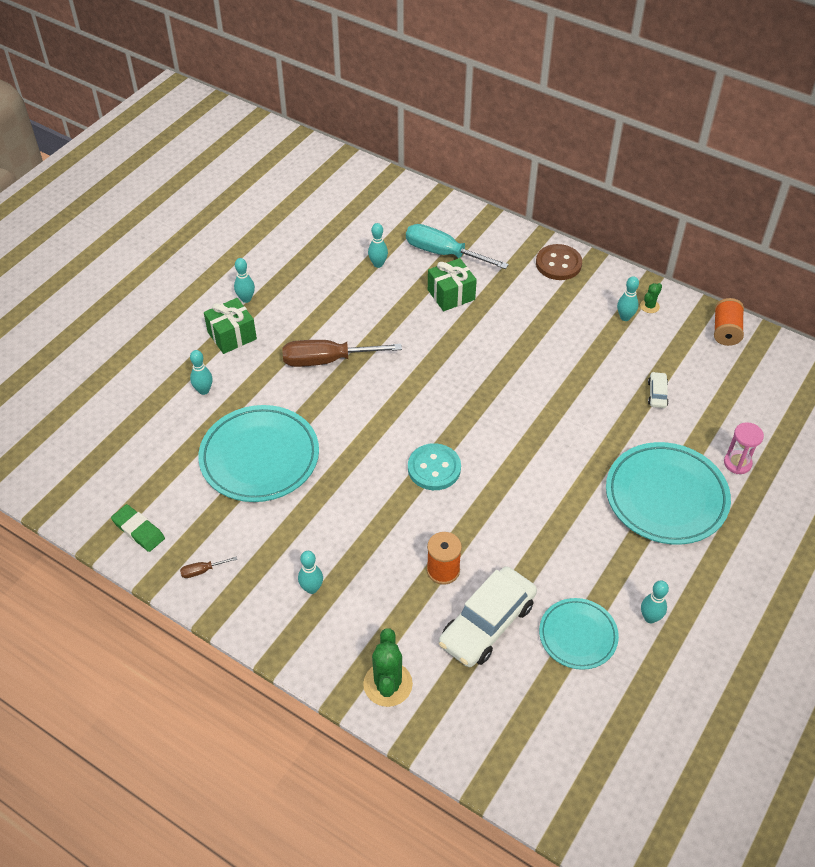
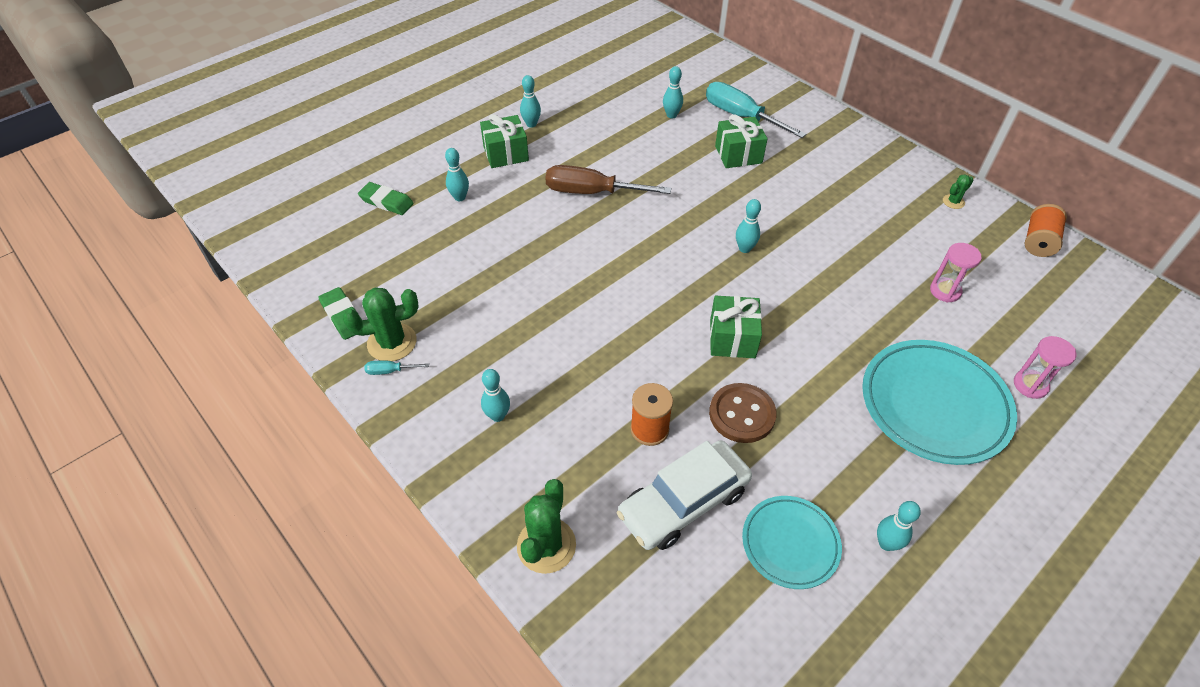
camera: 15 degrees right, 0 degrees up
brown screwdriver [180,556,237,578] -> turquoise screwdriver [365,361,429,375]
turquoise plate [198,405,319,502] -> none
turquoise button [408,443,461,490] -> none
brown button [536,244,582,280] -> brown button moved to [709,383,777,443]
turquoise bowling pin [617,276,639,321] -> turquoise bowling pin moved to [736,199,761,253]
white car [648,372,669,408] -> pink hourglass [930,243,982,303]
none -> green cactus [342,287,419,361]
none -> green eraser [358,182,414,215]
none -> green gift [710,296,762,358]

